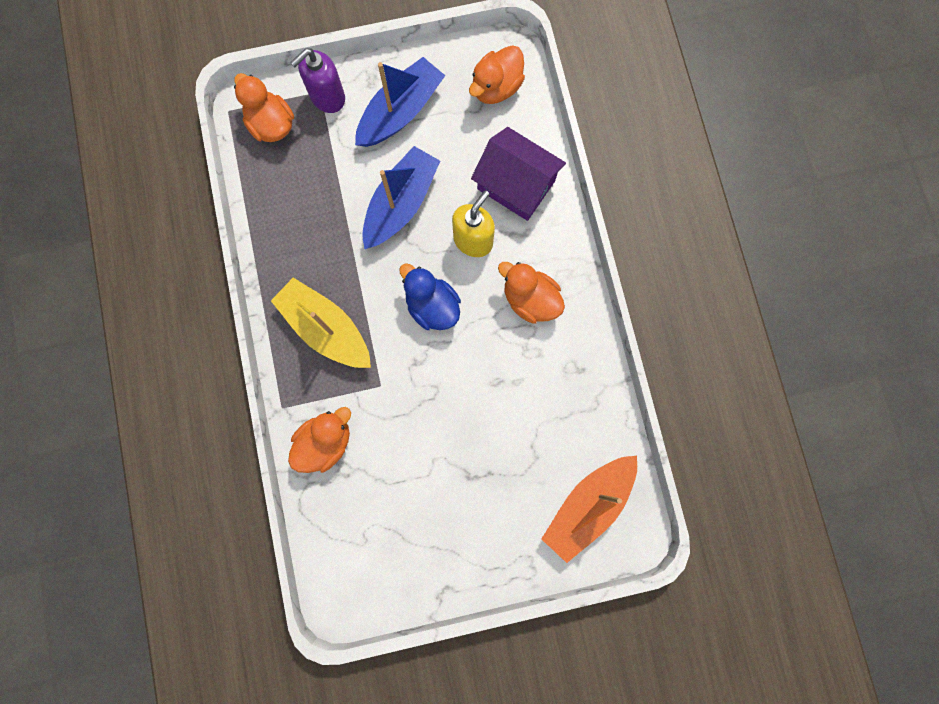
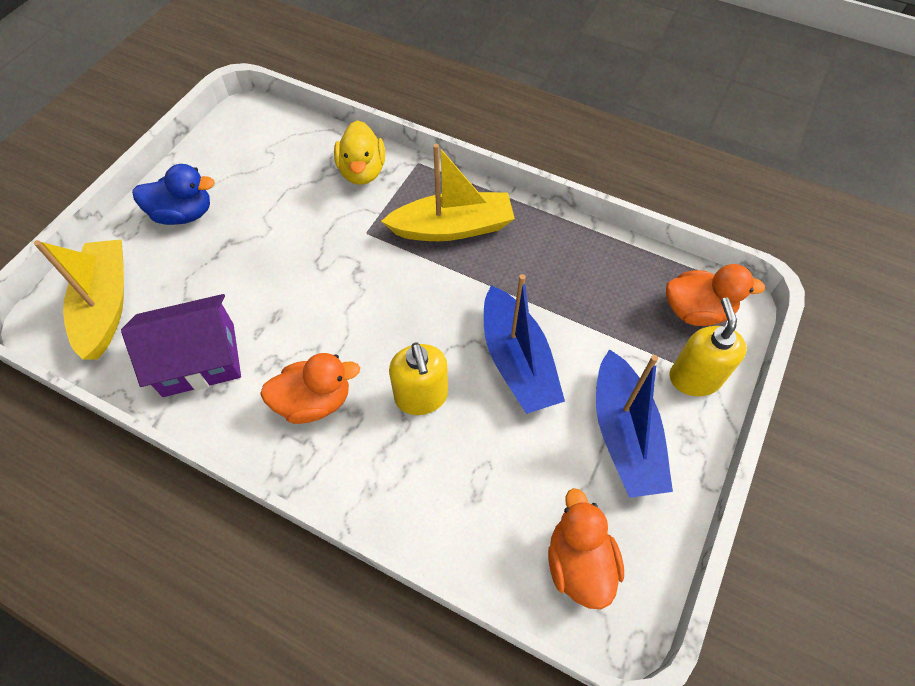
camera: 130 degrees right, 20 degrees down
orange duck [288,407,351,473] -> yellow duck [334,120,385,185]
purple soap dispenser [290,48,345,113] -> yellow soap dispenser [669,297,747,396]
blue duck [399,263,461,330] -> blue duck moved to [132,164,215,225]
purple house [471,127,566,221] -> purple house moved to [121,294,241,397]
orange boat [541,456,637,563] -> yellow boat [34,239,124,360]

